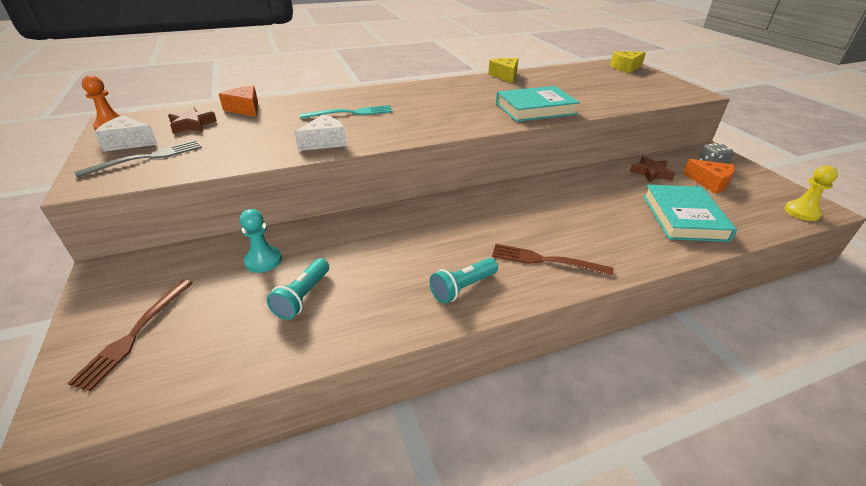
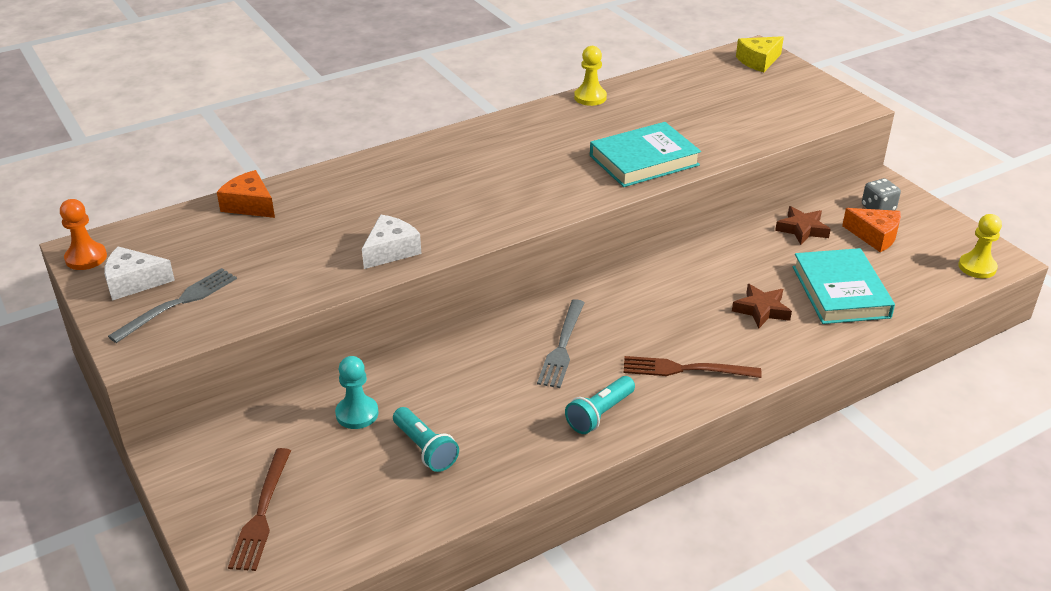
camera: 10 degrees left, 0 degrees up
brown star [168,108,217,134] -> brown star moved to [732,284,792,329]
turquoise flashlight [267,258,329,320] -> turquoise flashlight turned 45 degrees counterclockwise [393,407,459,472]
turquoise fork [300,105,393,119] -> none
yellow cheese [488,58,518,83] -> yellow pawn [574,46,607,106]
none -> grey fork [537,299,585,388]

